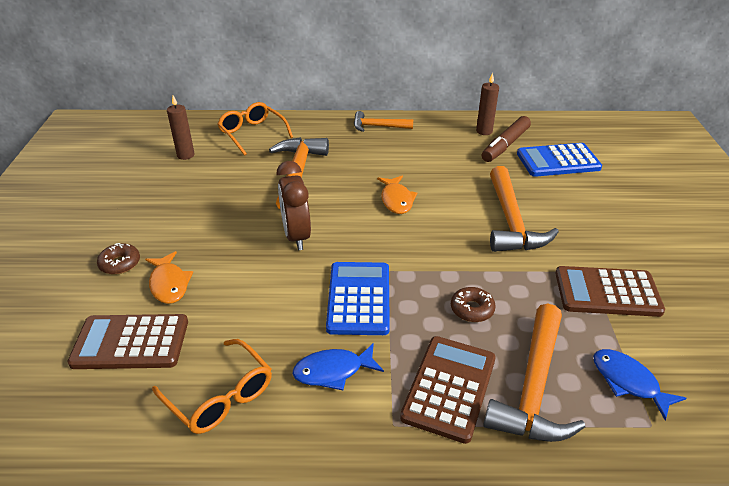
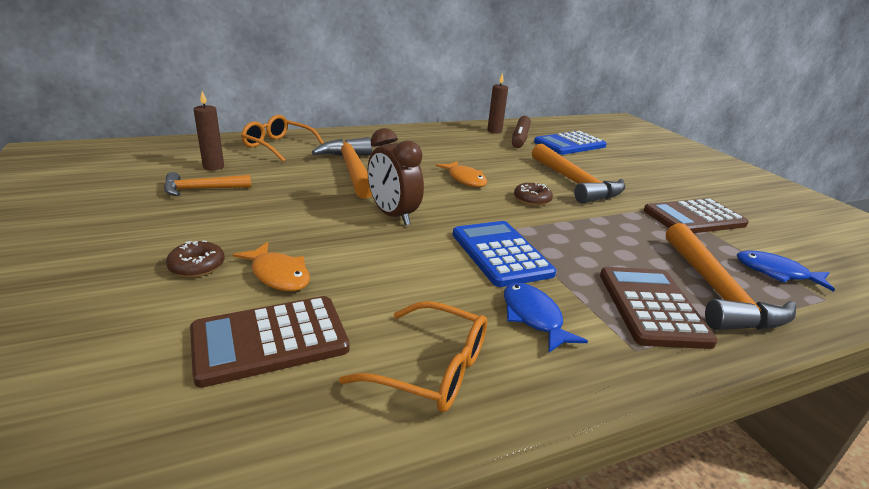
camera: 25 degrees left, 10 degrees down
blue fish [292,343,384,390] -> blue fish turned 105 degrees clockwise [504,283,588,353]
orange hammer [354,111,413,132] -> orange hammer moved to [164,172,251,196]
brown donut [451,287,496,322] -> brown donut moved to [514,183,553,206]

